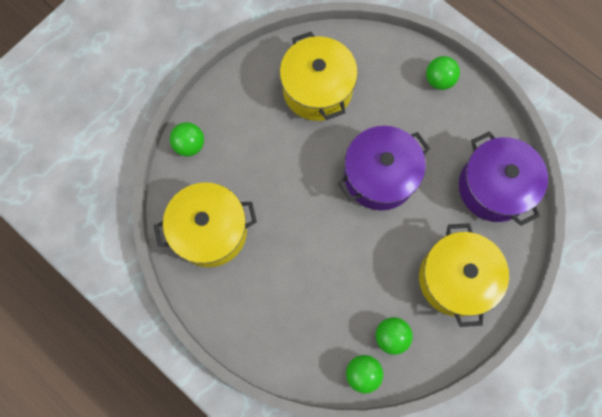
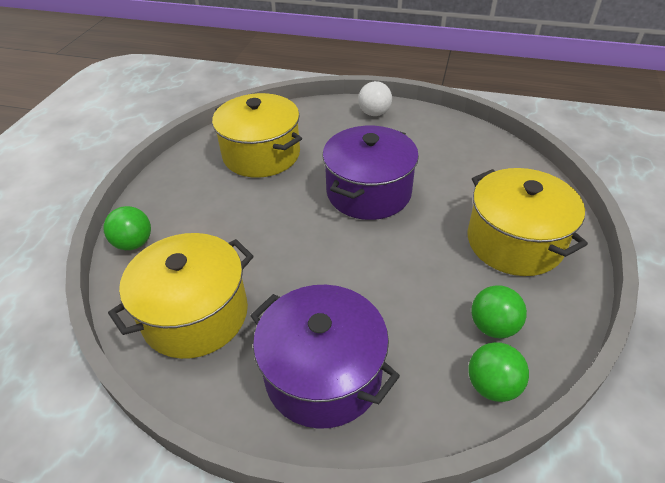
camera: 25 degrees left, 30 degrees down
green ball [426,56,460,90] -> white ball [358,81,392,116]
purple pot [459,131,548,226] -> purple pot moved to [250,285,400,429]

